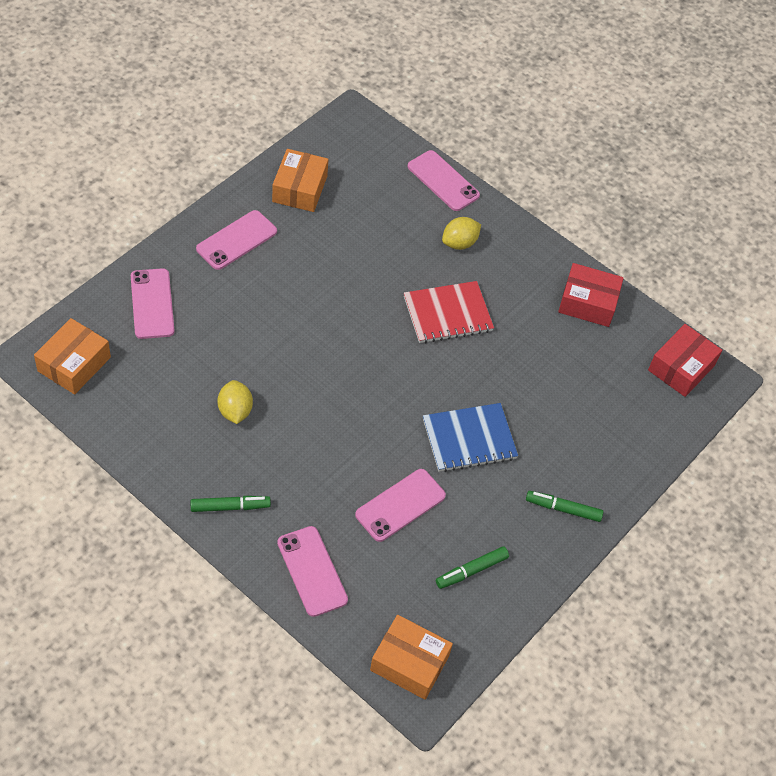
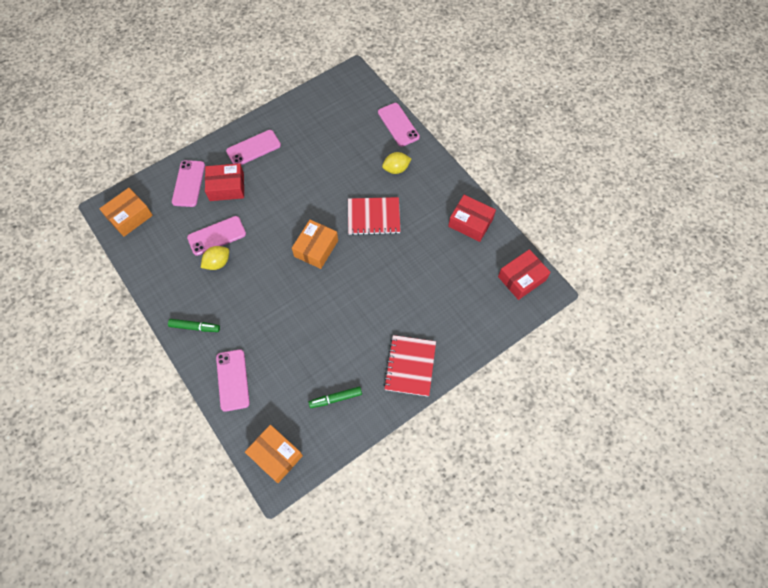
camera: 20 degrees right, 10 degrees up
yellow lemon [217,380,253,424] -> yellow lemon turned 45 degrees clockwise [201,246,229,270]
orange box [272,149,329,212] -> orange box moved to [292,220,338,269]
pink phone [355,469,446,542] -> pink phone moved to [187,216,246,256]
blue notebook [423,403,518,472] -> none
green marker [526,491,603,522] -> red notebook [384,335,436,397]
none -> red box [205,163,244,201]

